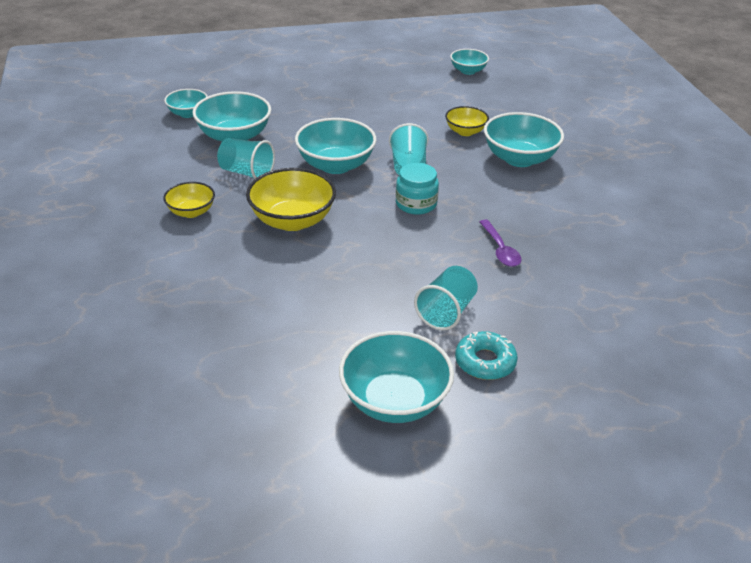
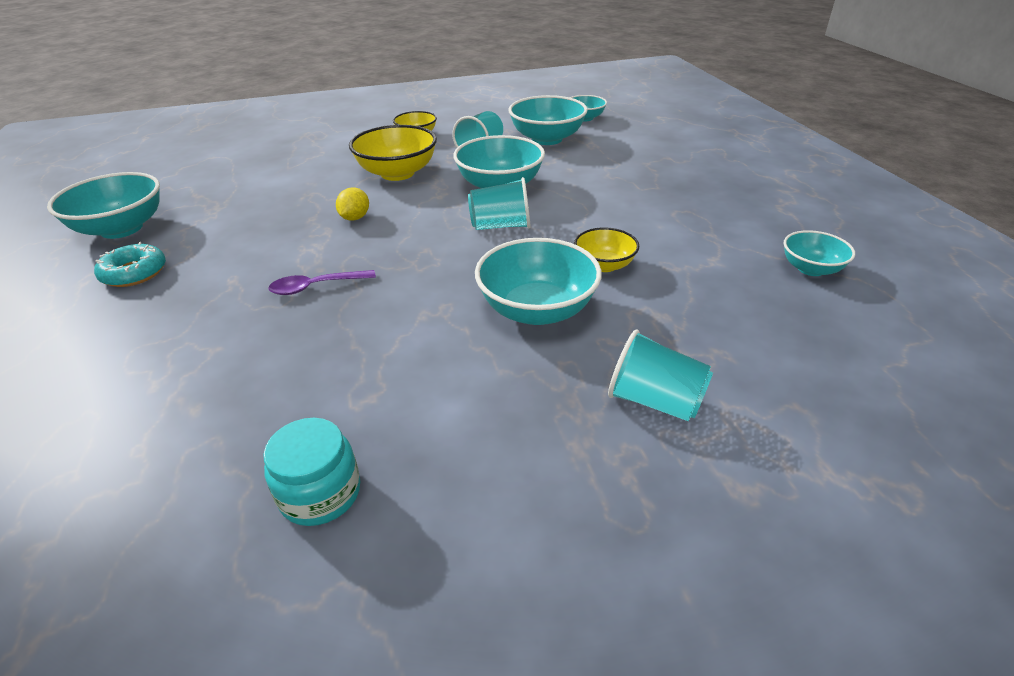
camera: 90 degrees right, 0 degrees up
turquoise jar [396,163,439,215] -> turquoise jar moved to [263,418,360,526]
turquoise cup [414,266,478,330] -> turquoise cup moved to [608,330,713,421]
none -> yellow lemon [336,188,369,220]

